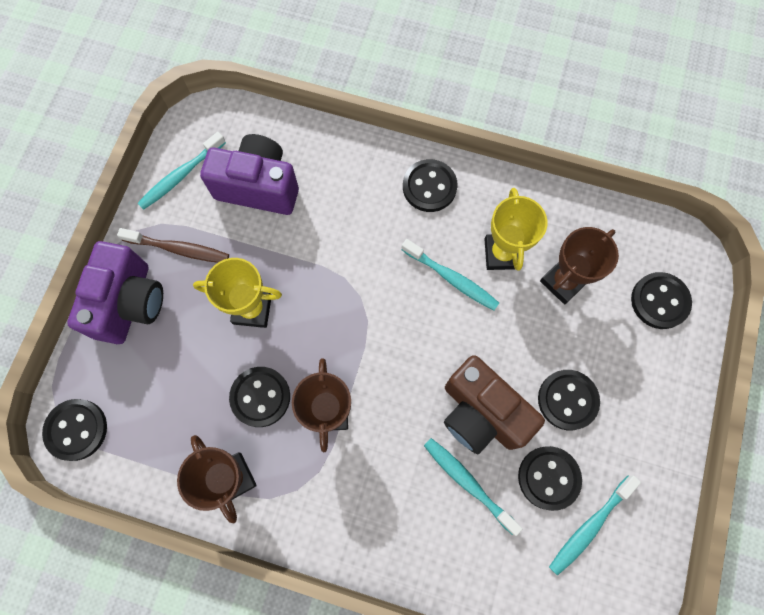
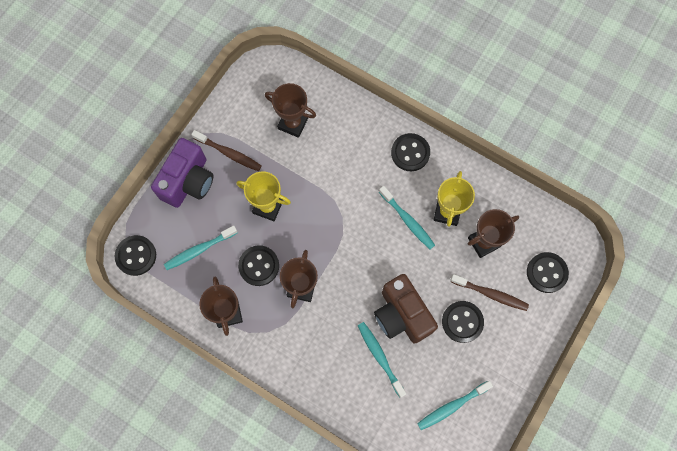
camera: 15 degrees right, 0 degrees up
turquoise toothbrush [137,132,226,210] -> turquoise toothbrush moved to [164,225,238,270]
purple camera [200,134,299,215] -> brown trophy [265,83,316,138]
black button [518,446,582,511] -> none
none -> brown toothbrush [450,274,529,311]

